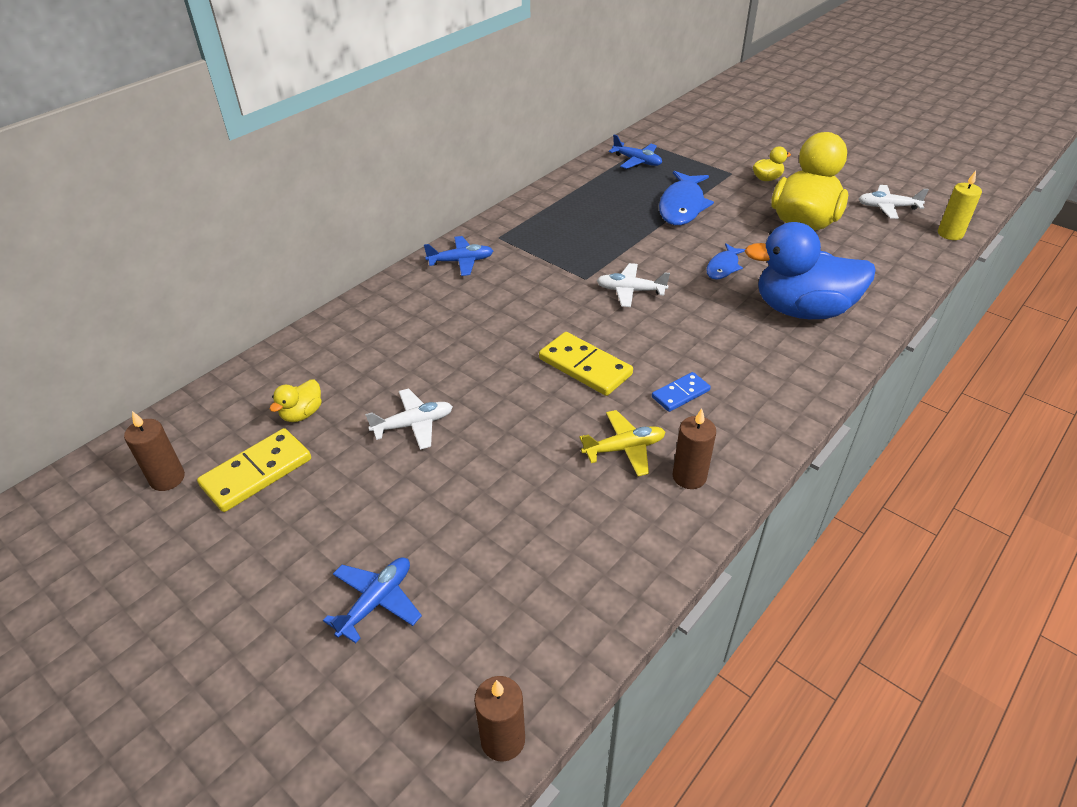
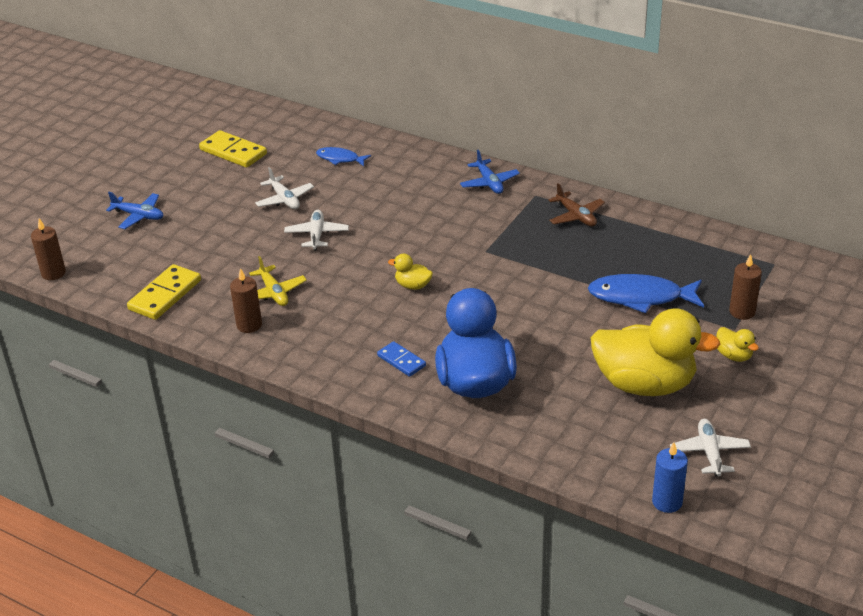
camera: 80 degrees right, 5 degrees down
brown candle [124,411,185,491] -> brown candle moved to [729,254,762,320]
yellow duck [270,380,322,422] -> yellow duck moved to [388,254,433,290]
yellow domino [539,332,633,396] -> yellow domino moved to [127,264,201,320]
white plane [596,263,670,307] -> white plane moved to [284,210,349,251]
blue plane [609,134,662,169] -> none
blue domino [652,372,711,412] -> blue domino moved to [377,341,426,377]
blue fish [706,243,745,279] -> blue fish moved to [316,147,371,166]
yellow candle [938,171,982,240] -> blue candle [652,442,688,513]
none -> brown plane [549,183,605,227]

